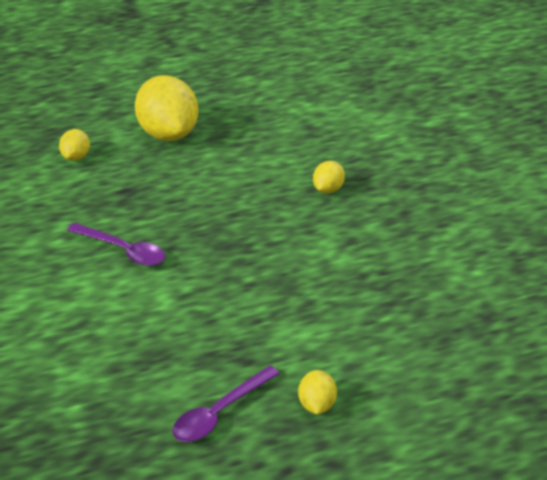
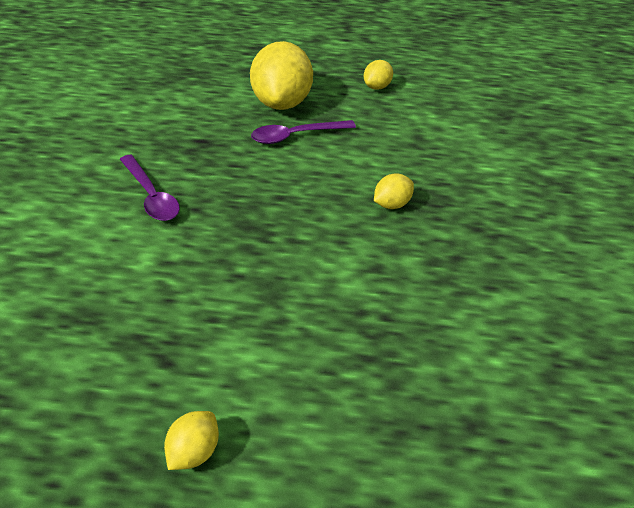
camera: 25 degrees right, 5 degrees up
yellow lemon [59,129,90,161] -> yellow lemon moved to [364,60,393,90]
purple spoon [172,366,280,442] -> purple spoon moved to [251,120,356,144]

